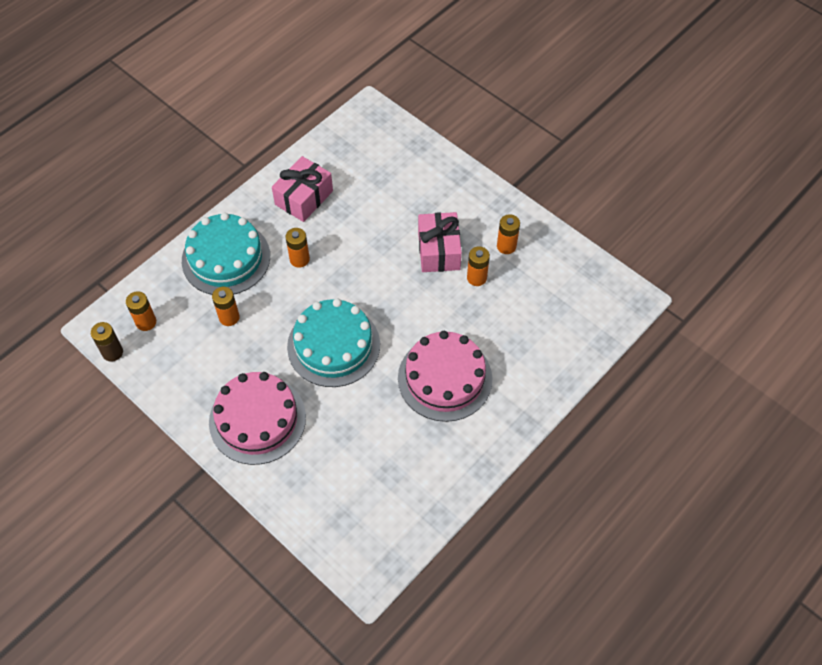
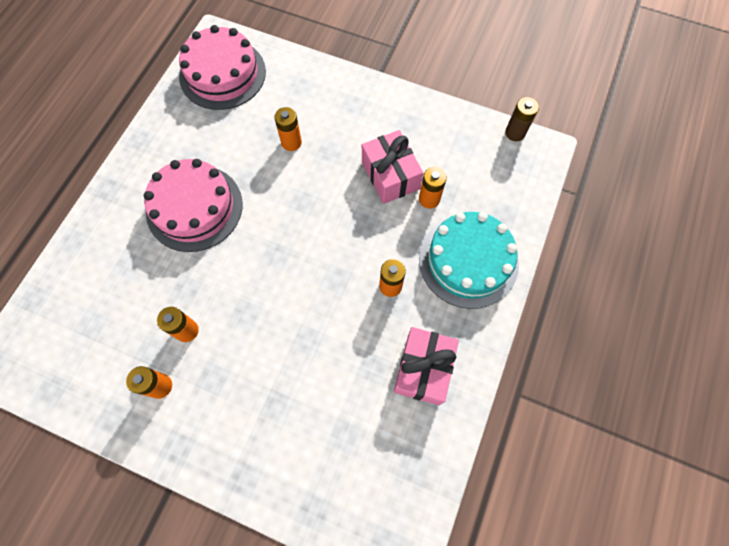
camera: 160 degrees right, 10 degrees up
orange battery [126,291,156,331] -> orange battery moved to [274,107,302,151]
pink cake [209,372,306,465] -> pink cake moved to [179,25,266,110]
turquoise cake [287,299,380,387] -> none
pink gift [418,212,462,272] -> pink gift moved to [362,130,423,204]

